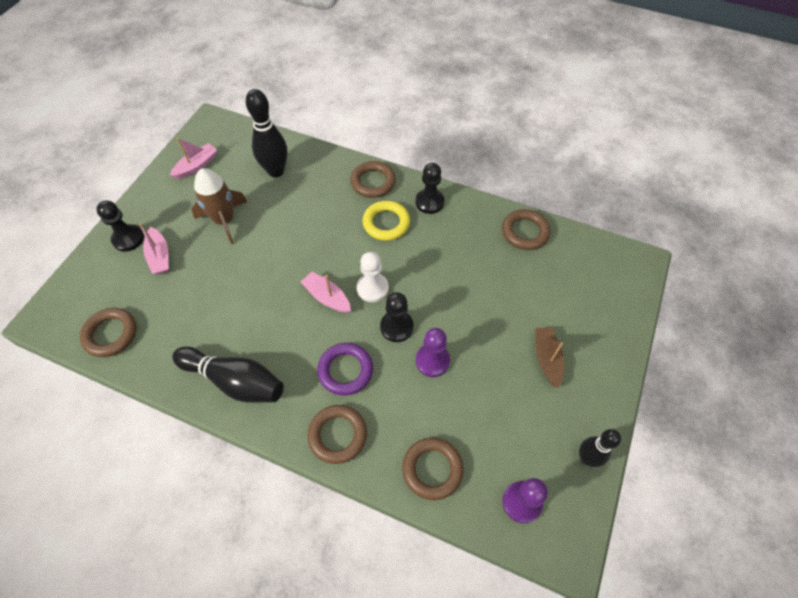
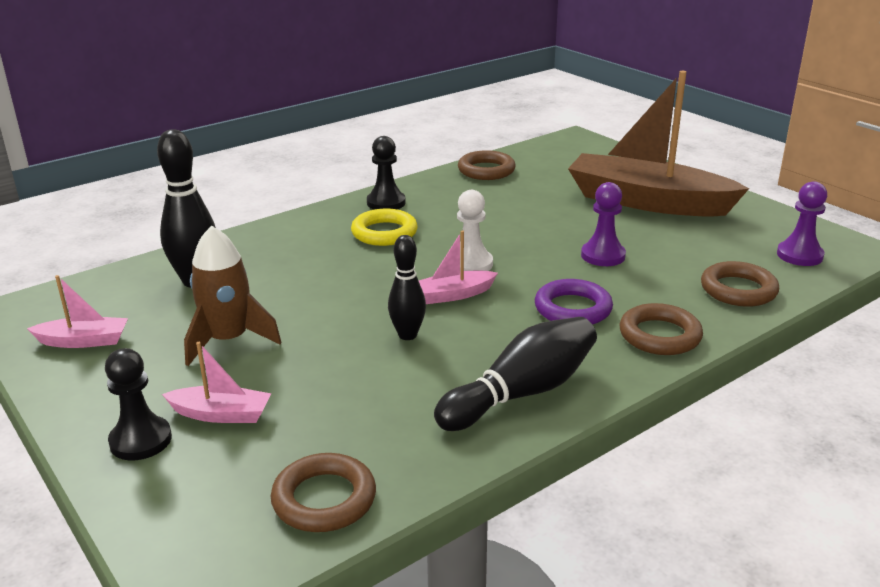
camera: 60 degrees left, 30 degrees down
pink boat [170,138,217,179] -> pink boat turned 105 degrees clockwise [27,275,128,348]
brown ring [350,161,396,198] -> none
black pawn [380,292,413,342] -> none
brown boat [535,327,564,388] -> brown boat [568,71,749,217], size x2.33
black bowling pin [579,429,621,467] -> black bowling pin moved to [388,235,426,340]

